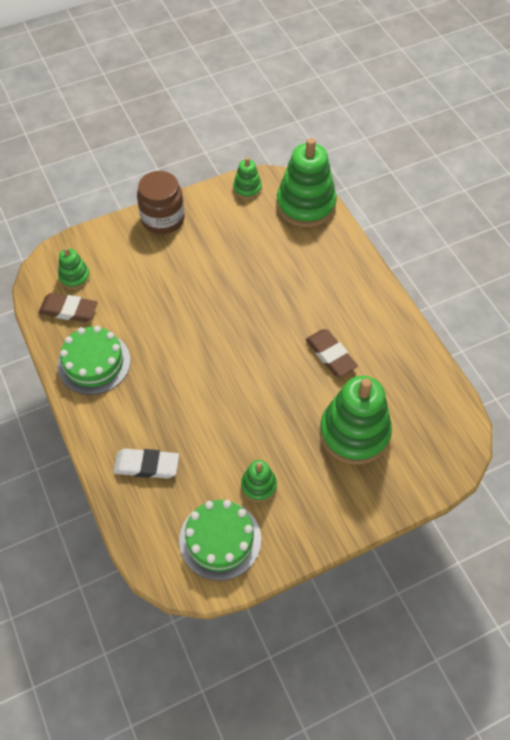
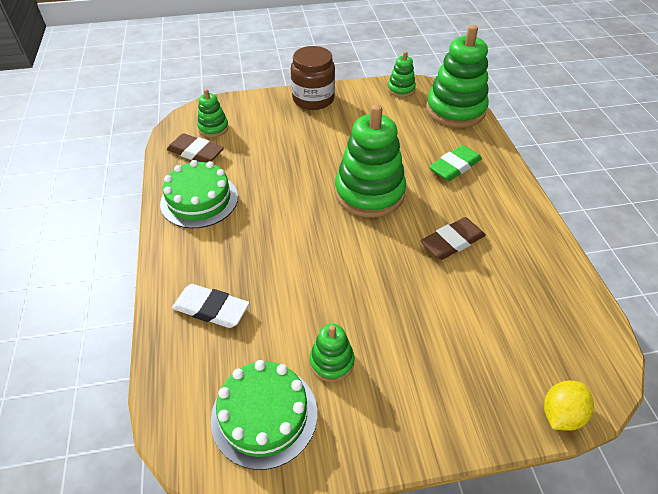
camera: 15 degrees right, 10 degrees down
brown eraser [306,329,358,377] -> brown eraser turned 75 degrees clockwise [421,217,486,260]
green stacking toy [320,376,392,464] -> green stacking toy moved to [335,104,406,217]
none -> green eraser [429,145,482,181]
none -> yellow lemon [544,381,594,431]

